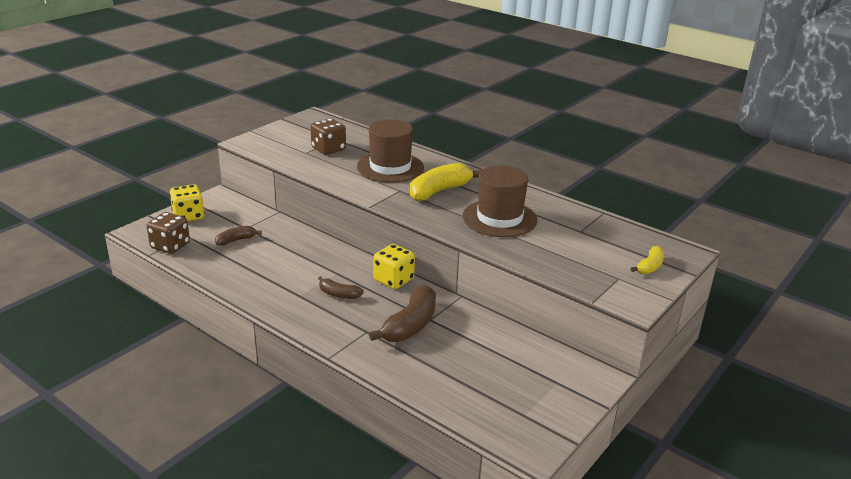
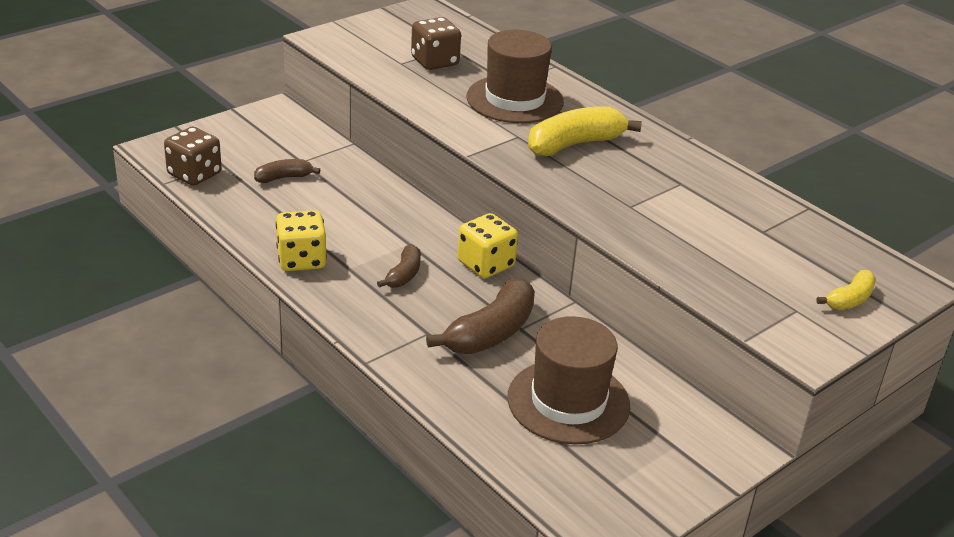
camera: 10 degrees right, 5 degrees up
yellow dice [170,184,205,221] -> yellow dice moved to [276,210,327,271]
brown banana [318,276,364,299] -> brown banana turned 105 degrees counterclockwise [377,244,421,288]
brown hat [463,165,537,237] -> brown hat moved to [507,316,630,444]

